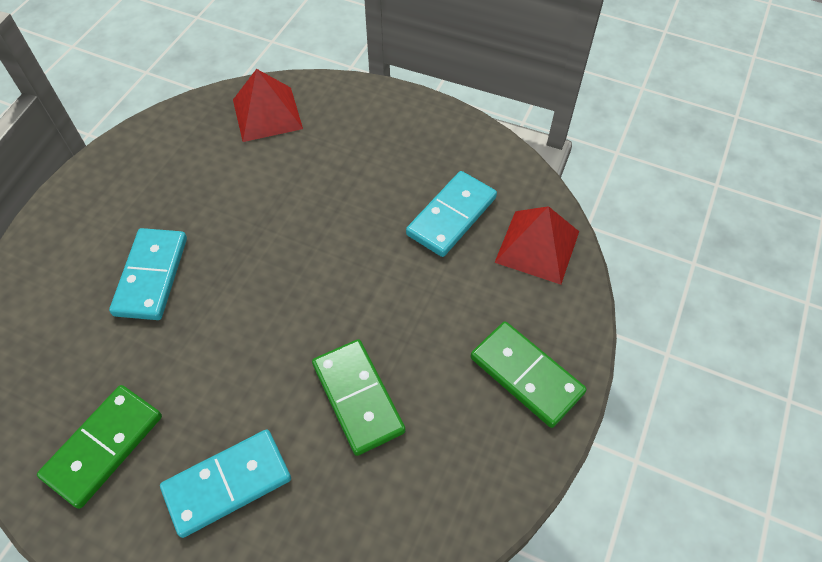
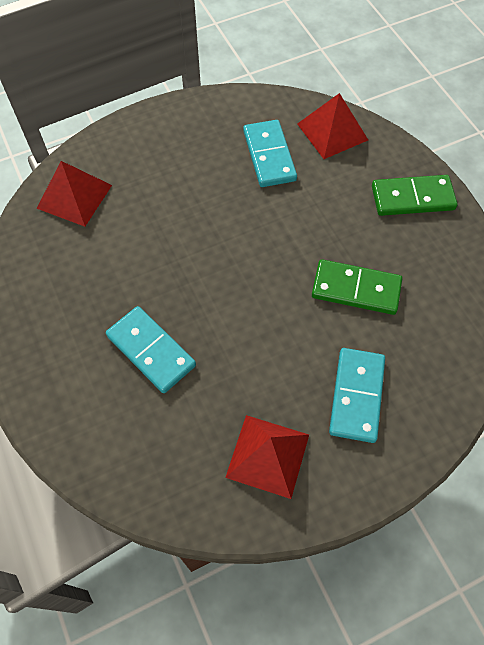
camera: 50 degrees left, 5 degrees up
green domino [37,385,162,509] -> red pyramid [225,415,309,499]

